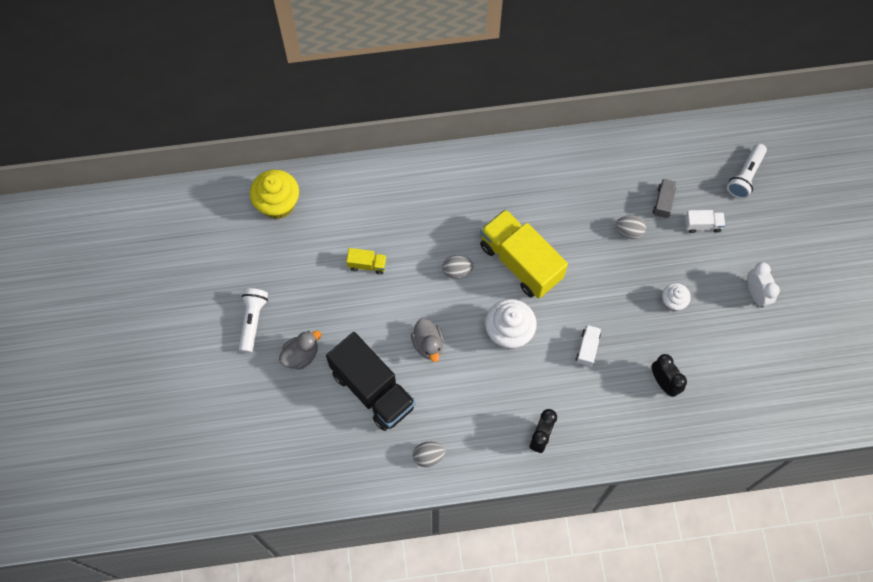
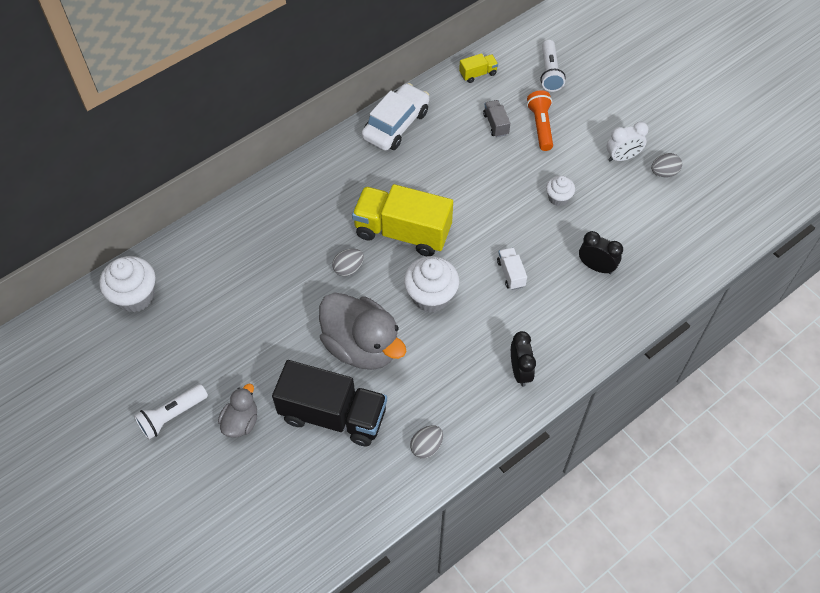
camera: 30 degrees left, 10 degrees down
white flashlight [239,288,268,353] -> white flashlight turned 105 degrees counterclockwise [134,384,208,440]
yellow cupcake [250,170,299,219] -> white cupcake [99,256,155,313]
yellow truck [346,248,387,274] -> yellow truck moved to [459,53,498,83]
grey duck [411,318,444,362] -> grey duck [319,292,406,370], size x1.97
grey egg [615,215,646,239] -> grey egg moved to [651,153,682,177]
white truck [685,210,725,233] -> orange flashlight [527,90,553,151]
white clock [747,262,780,308] -> white clock turned 120 degrees clockwise [607,122,648,162]
none -> white car [362,83,429,151]

